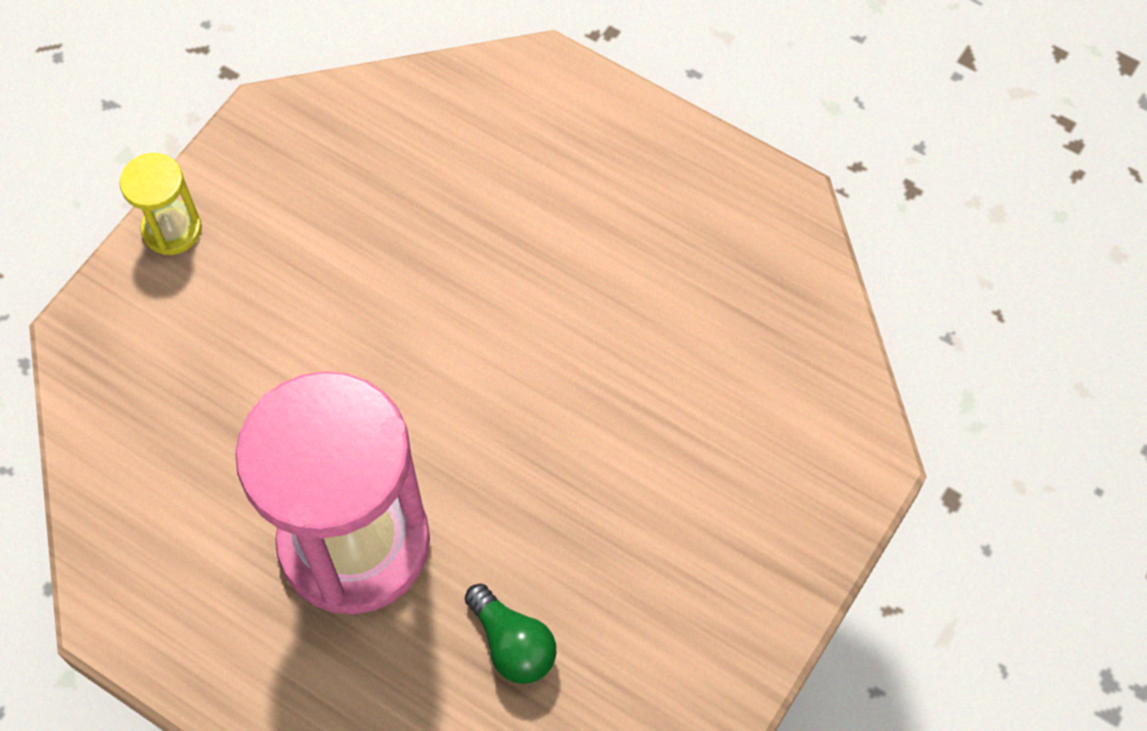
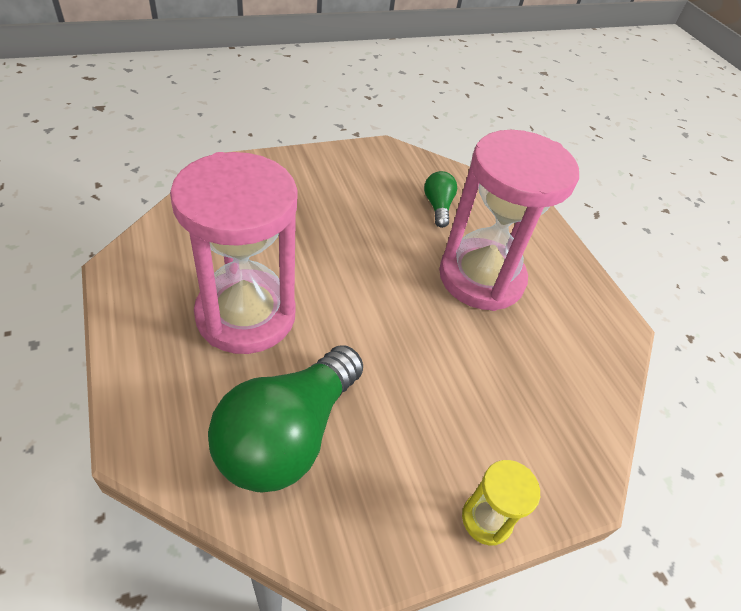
camera: 150 degrees left, 15 degrees down
none -> pink hourglass [170,152,298,354]
none -> green light bulb [208,345,363,492]

